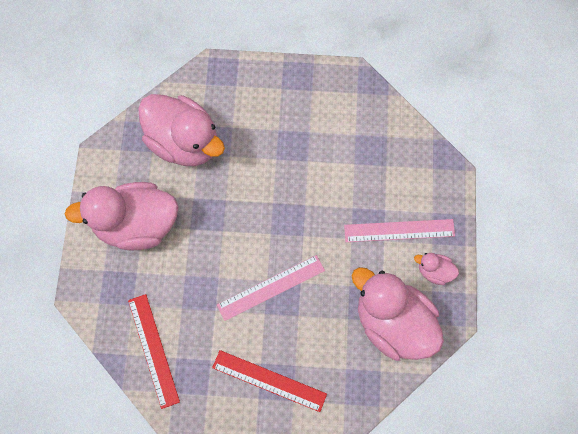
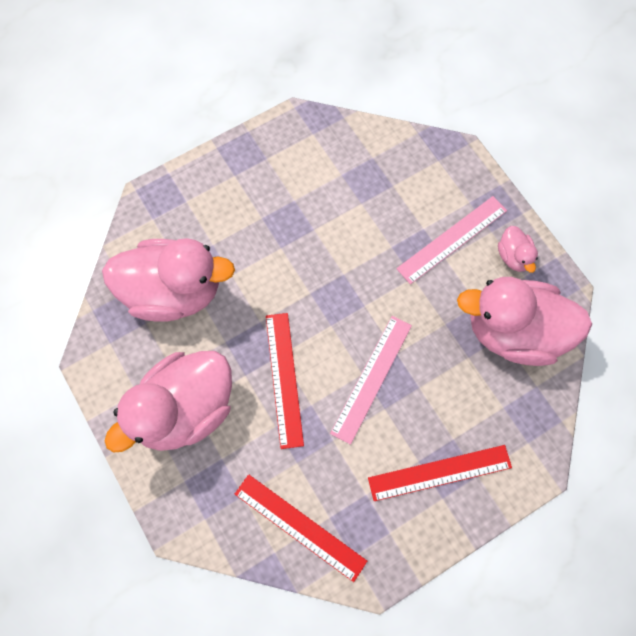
camera: 35 degrees left, 0 degrees up
pink duck [414,253,459,285] -> pink duck turned 90 degrees counterclockwise [498,226,538,273]
none -> red ruler [266,313,304,449]

